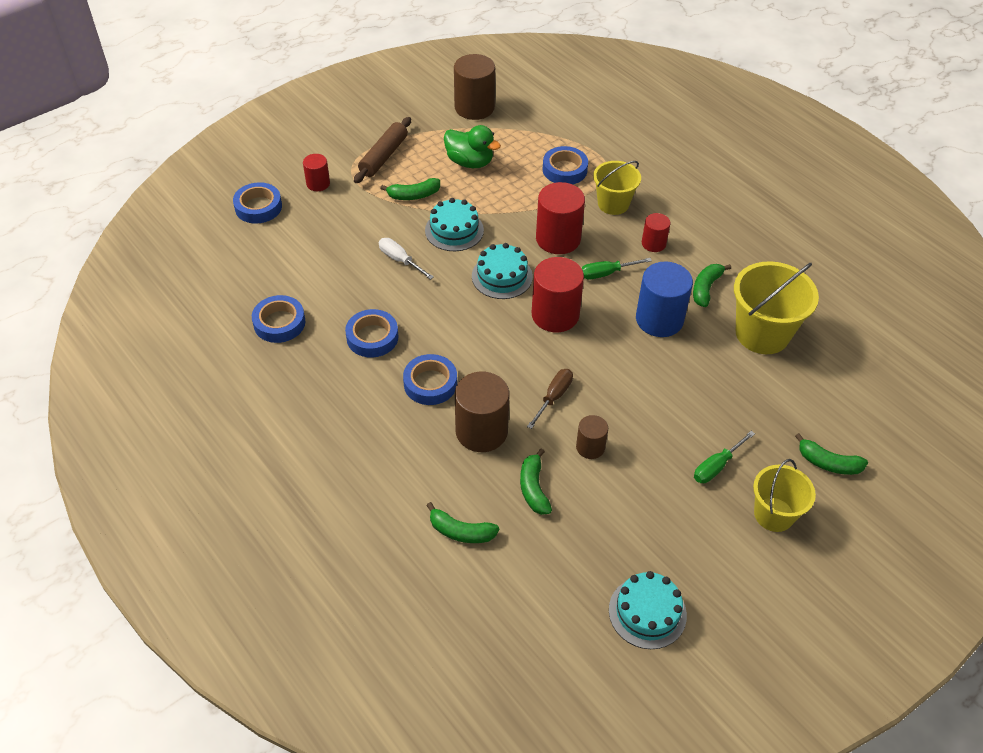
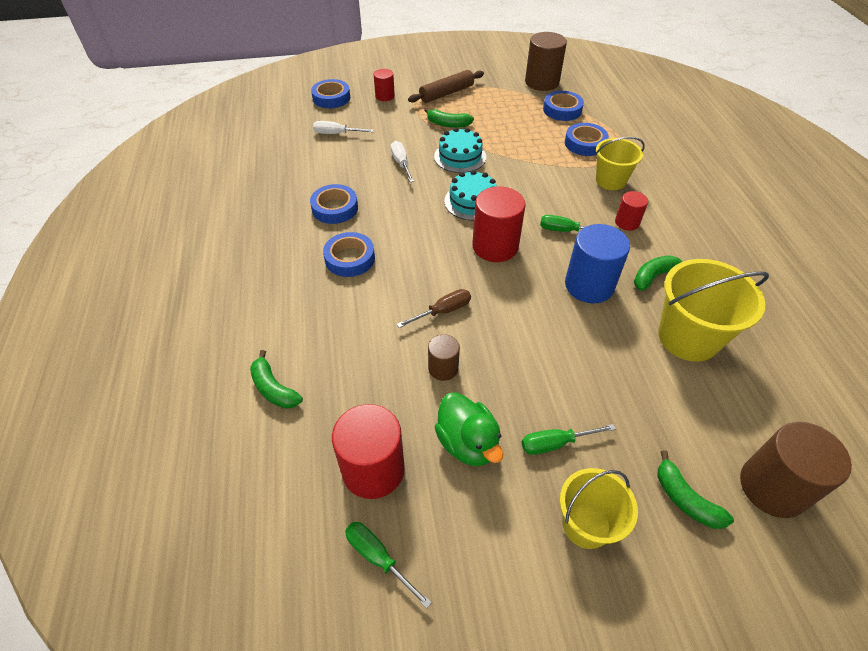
camera: 30 degrees right, 0 degrees up
blue tape [252,295,305,343] -> blue tape moved to [543,91,584,121]
green duck [444,125,501,168] -> green duck moved to [435,392,503,466]
brown cylinder [455,372,509,452] -> brown cylinder moved to [740,422,852,518]
green banana [520,449,552,515] -> none
red cylinder [536,182,585,254] -> red cylinder moved to [332,404,405,499]
turquoise cake [609,571,687,649] -> green screwdriver [345,522,432,608]
none -> white screwdriver [313,121,374,134]

